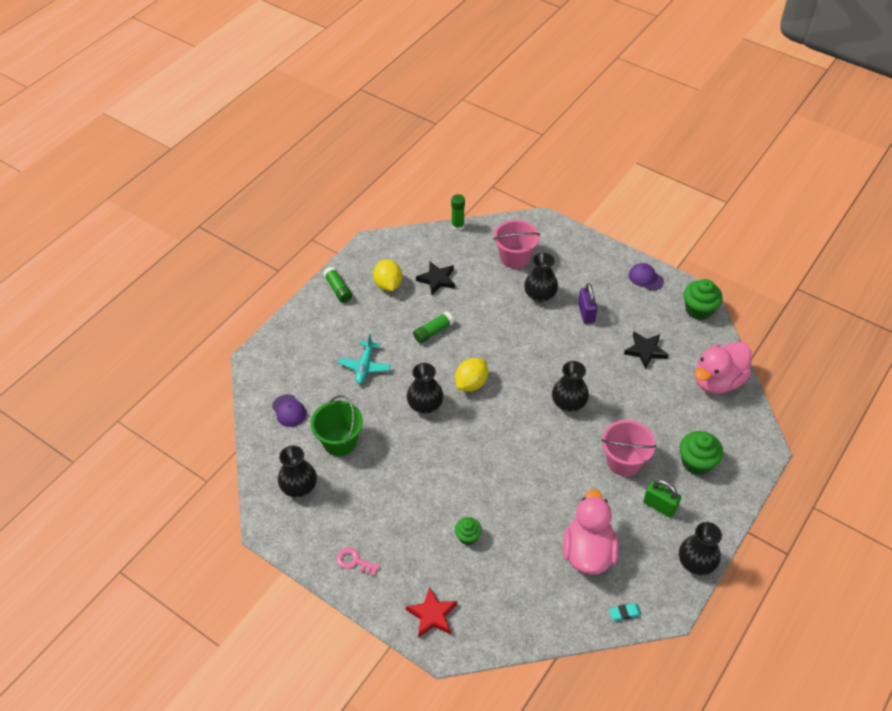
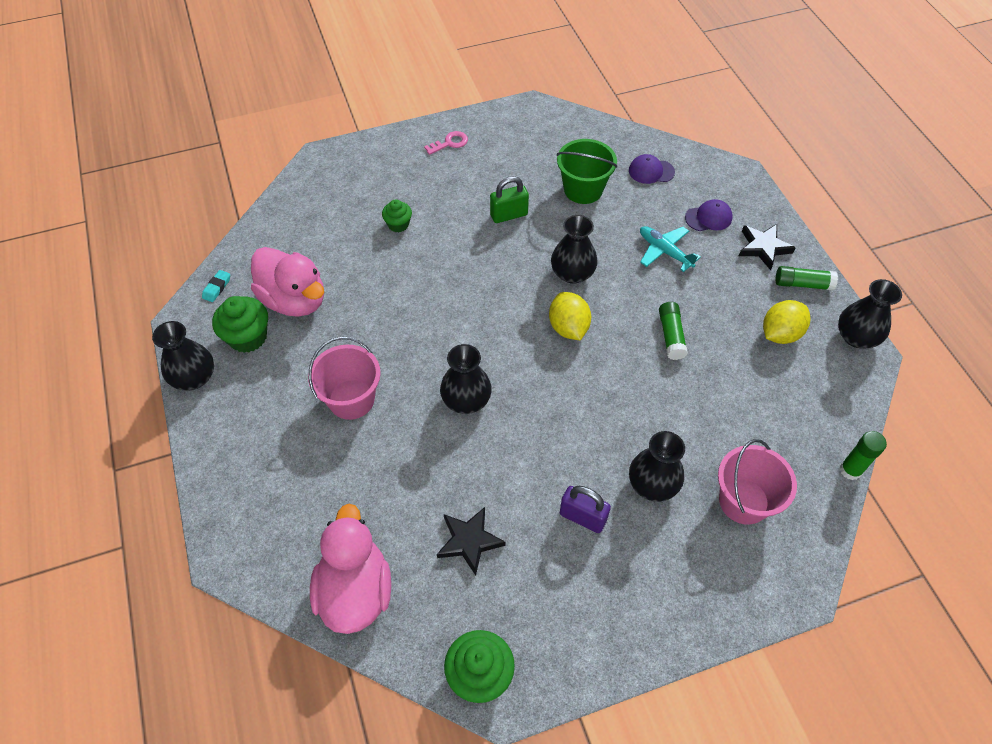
camera: 125 degrees right, 5 degrees up
black vase [278,445,317,498] -> black vase moved to [838,279,902,349]
yellow lemon [373,259,402,291] -> yellow lemon turned 60 degrees counterclockwise [763,300,811,344]
red star [406,587,457,638] -> none
black star [416,261,455,295] -> black star moved to [739,224,796,270]
purple cap [629,263,664,291] -> purple cap moved to [685,199,732,231]
green padlock [643,479,681,518] -> green padlock moved to [490,176,529,223]
green cupcake [680,431,723,475] -> green cupcake moved to [212,296,268,353]

